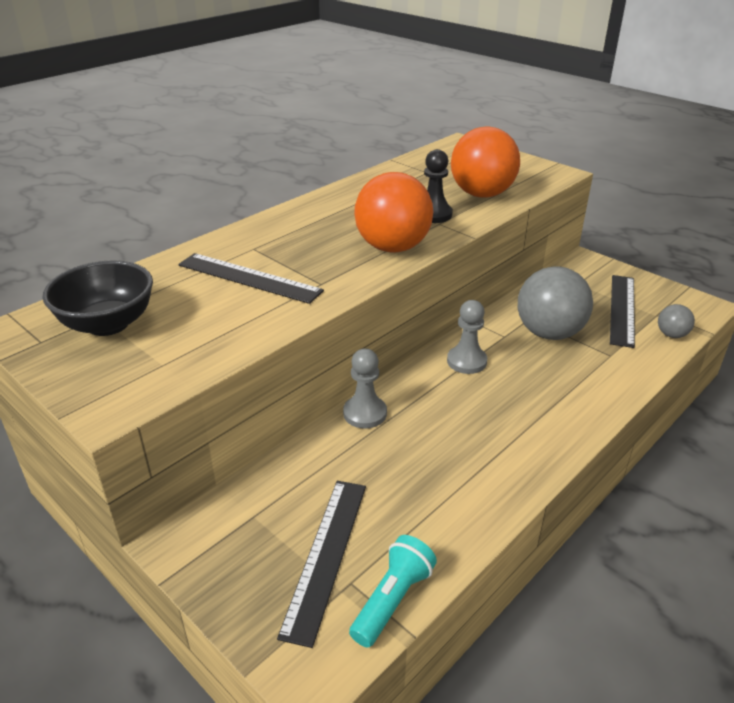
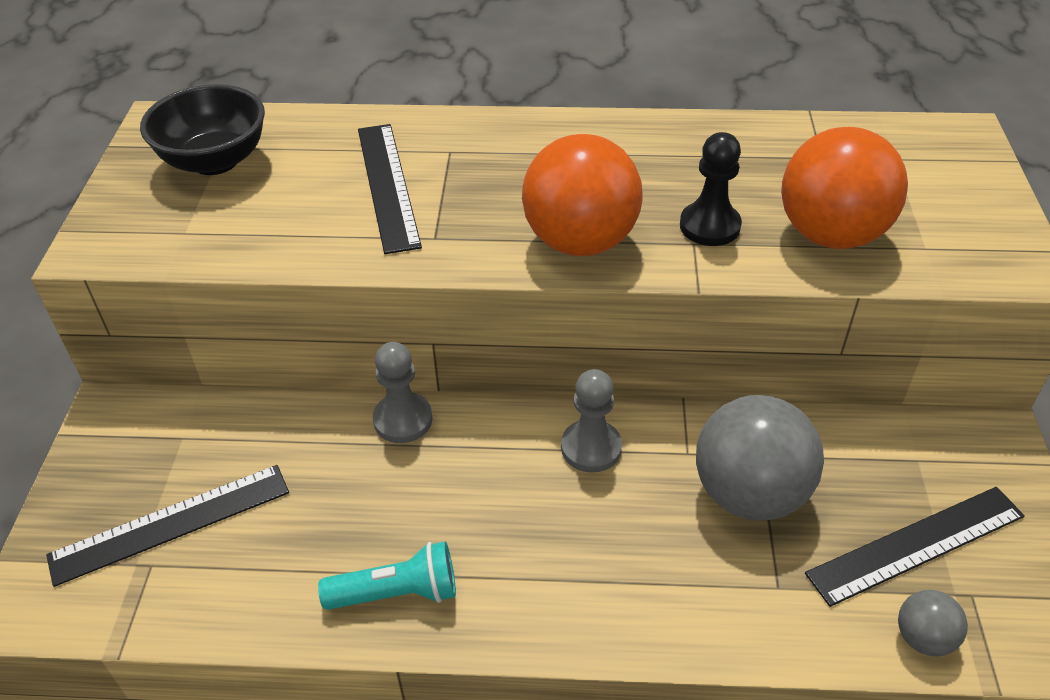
camera: 50 degrees right, 10 degrees up
turquoise flashlight [349,535,437,647] -> turquoise flashlight moved to [318,541,456,610]

